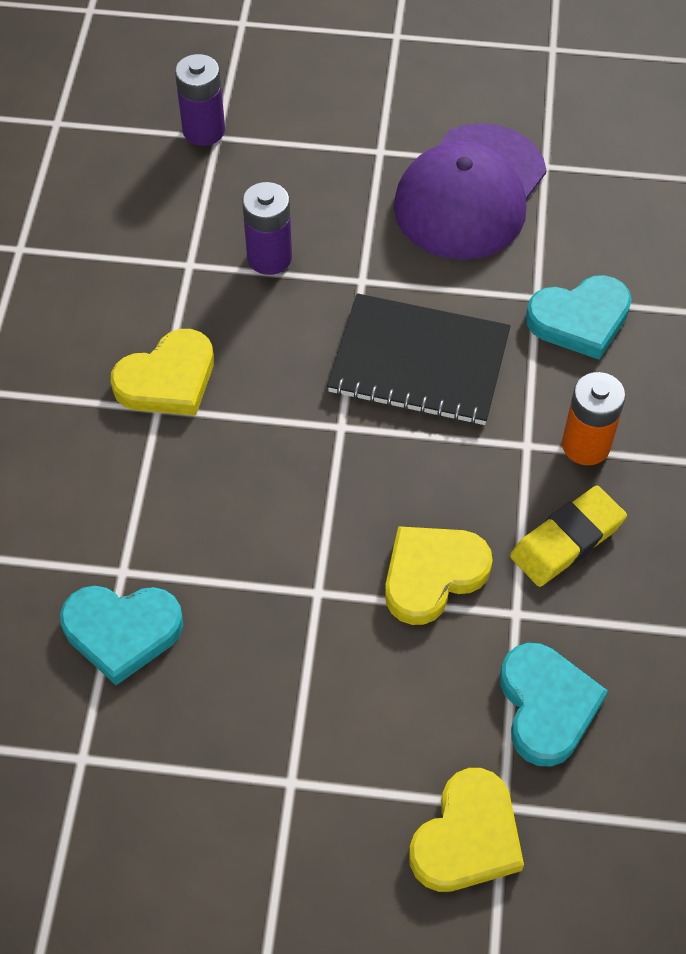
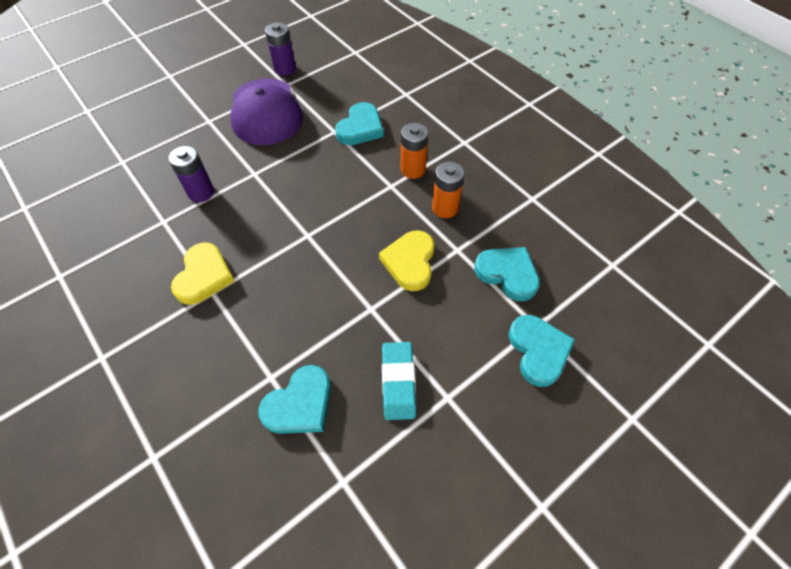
camera: 45 degrees left, 0 degrees up
purple battery [175,54,225,146] -> purple battery moved to [265,23,296,76]
black notebook [327,293,511,425] -> none
yellow heart [409,768,524,892] -> turquoise heart [508,315,575,387]
yellow eraser [510,485,627,587] -> orange battery [432,161,465,218]
none -> turquoise eraser [382,342,416,420]

